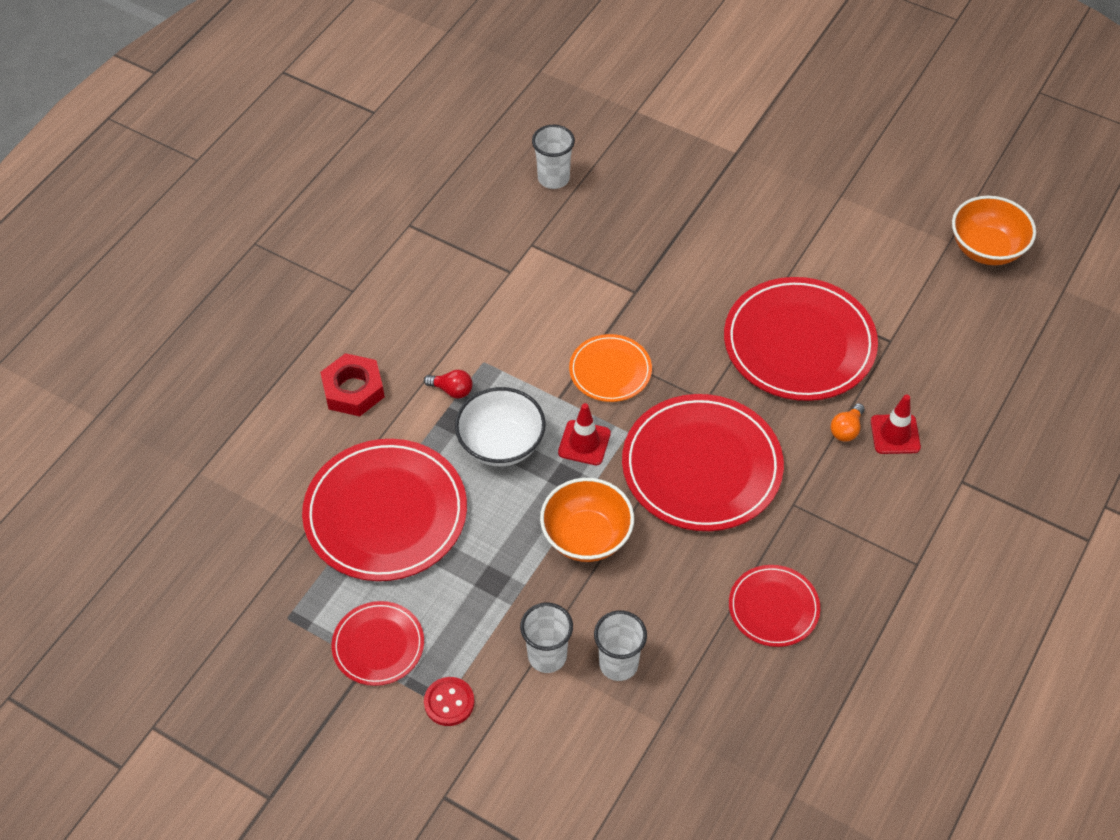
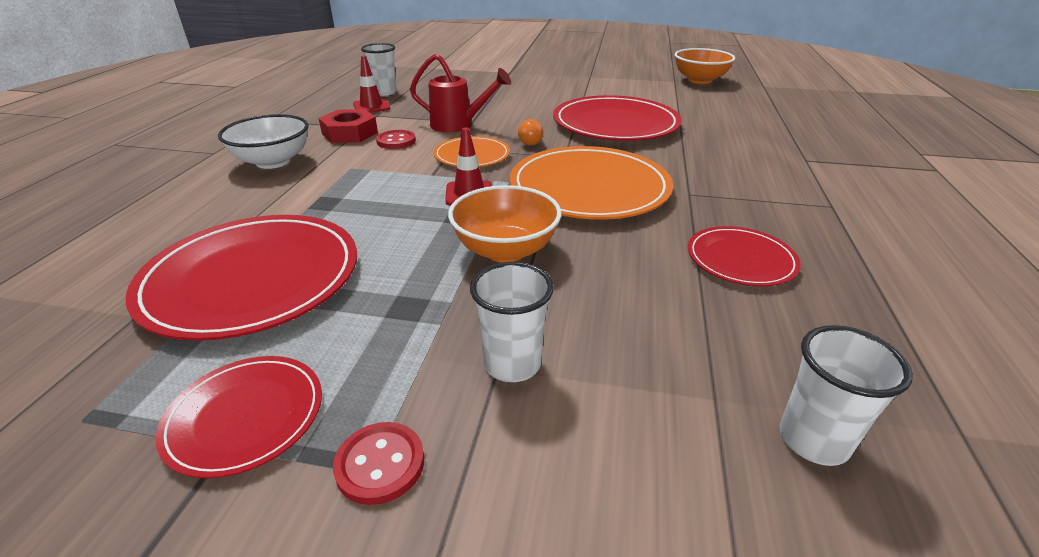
camera: 20 degrees left, 20 degrees down
red nut [320,353,385,416] -> red nut moved to [319,109,378,143]
red light bulb [424,370,473,399] -> none
white bowl [455,387,546,467] -> white bowl moved to [218,114,308,169]
white cup [594,610,647,681] -> white cup moved to [780,325,913,466]
red plate [622,394,784,531] -> orange plate [510,146,673,220]
orange light bulb [831,403,865,442] -> orange light bulb moved to [518,119,543,146]
red traffic cone [871,394,921,454] -> red traffic cone moved to [353,56,390,112]
none -> red button [376,130,416,149]
none -> red watering can [410,54,511,132]

